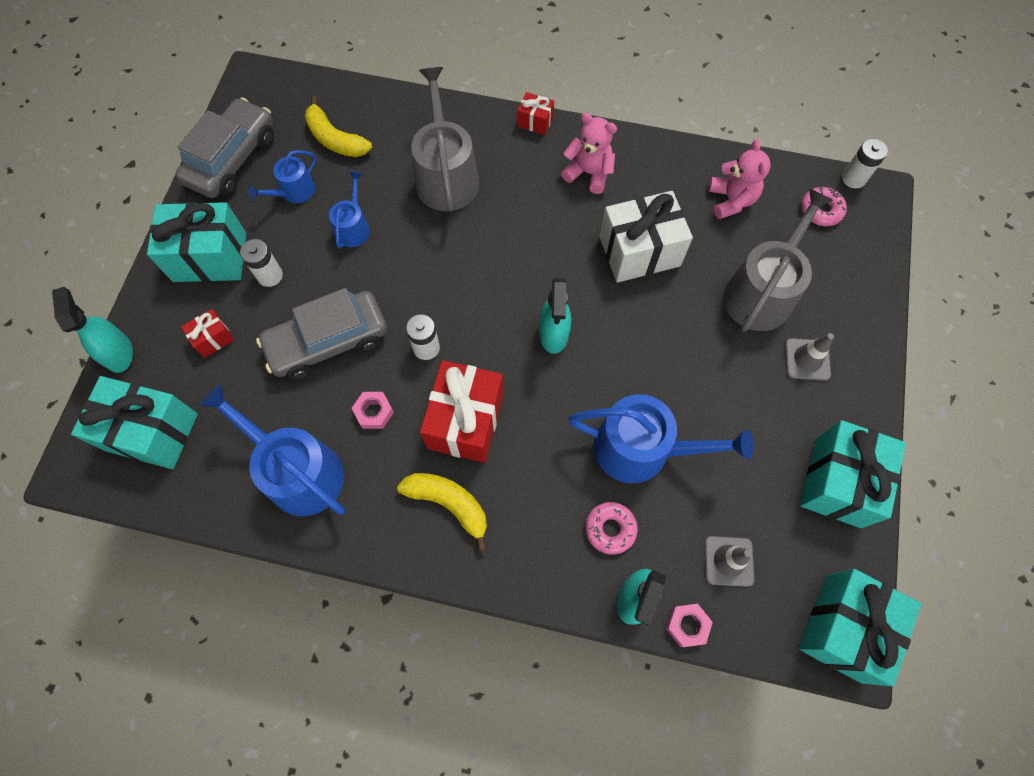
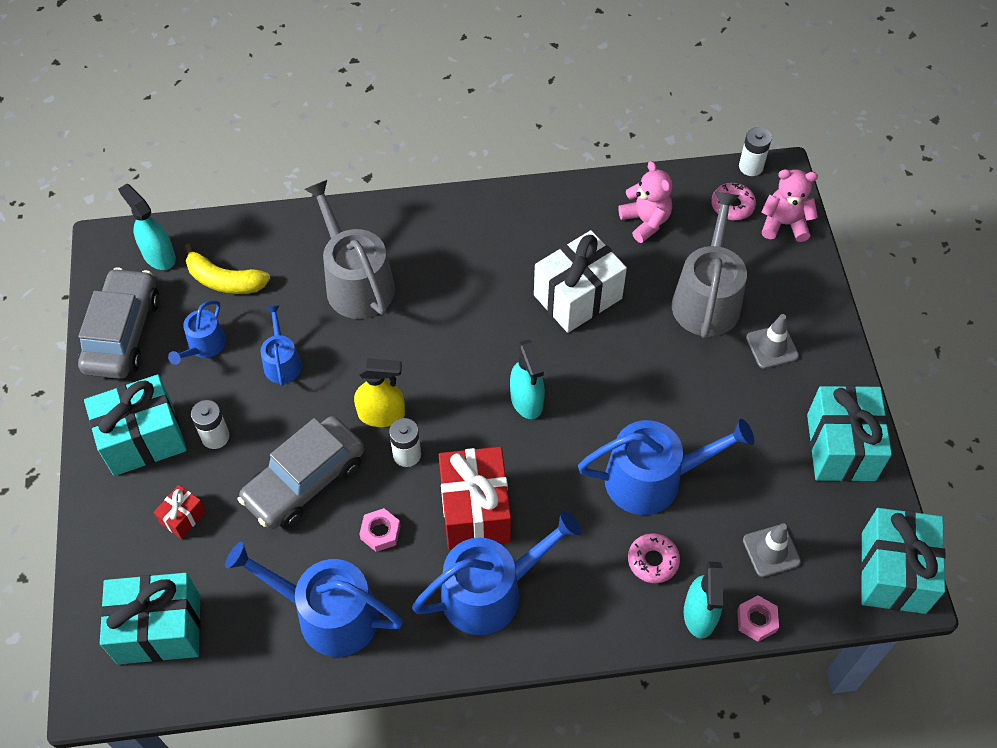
camera: 20 degrees left, 10 degrees down
turquoise spray bottle [52,287,133,373] -> turquoise spray bottle moved to [118,184,176,270]
yellow banana [397,473,487,551] -> blue watering can [412,511,581,635]
red gift [517,92,554,135] -> none
pink teddy bear [561,113,617,194] -> pink teddy bear moved to [761,169,818,242]
none -> yellow spray bottle [354,358,405,427]

